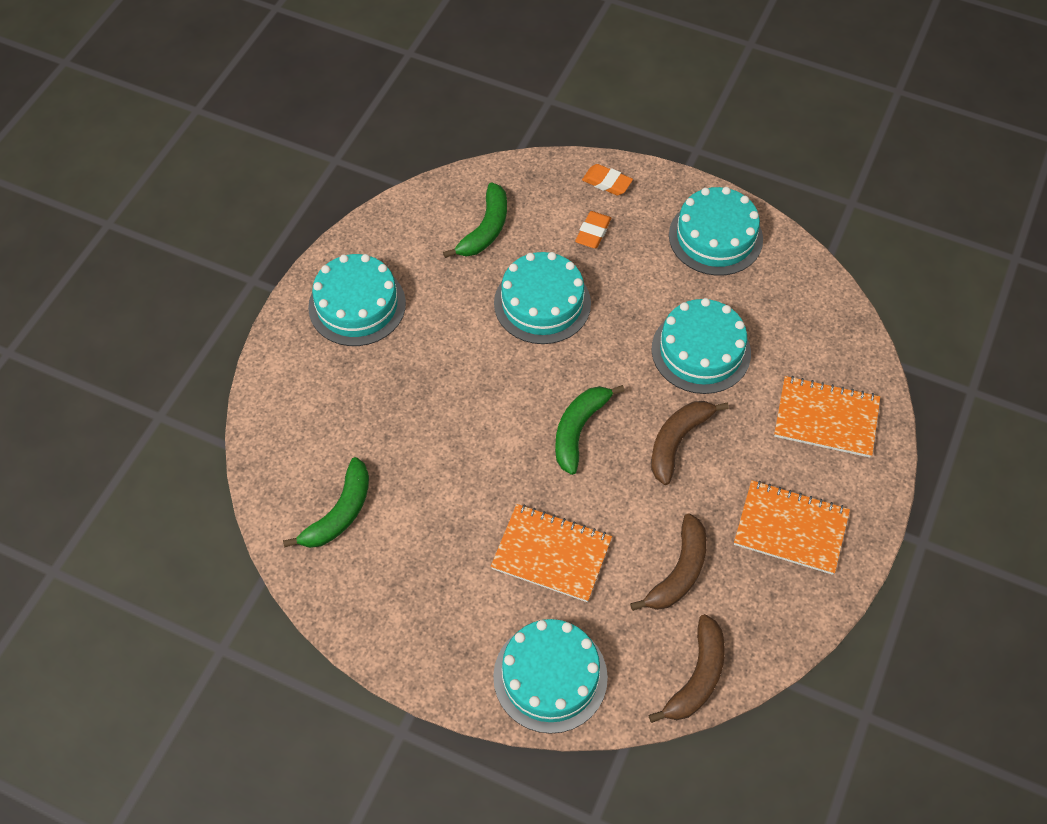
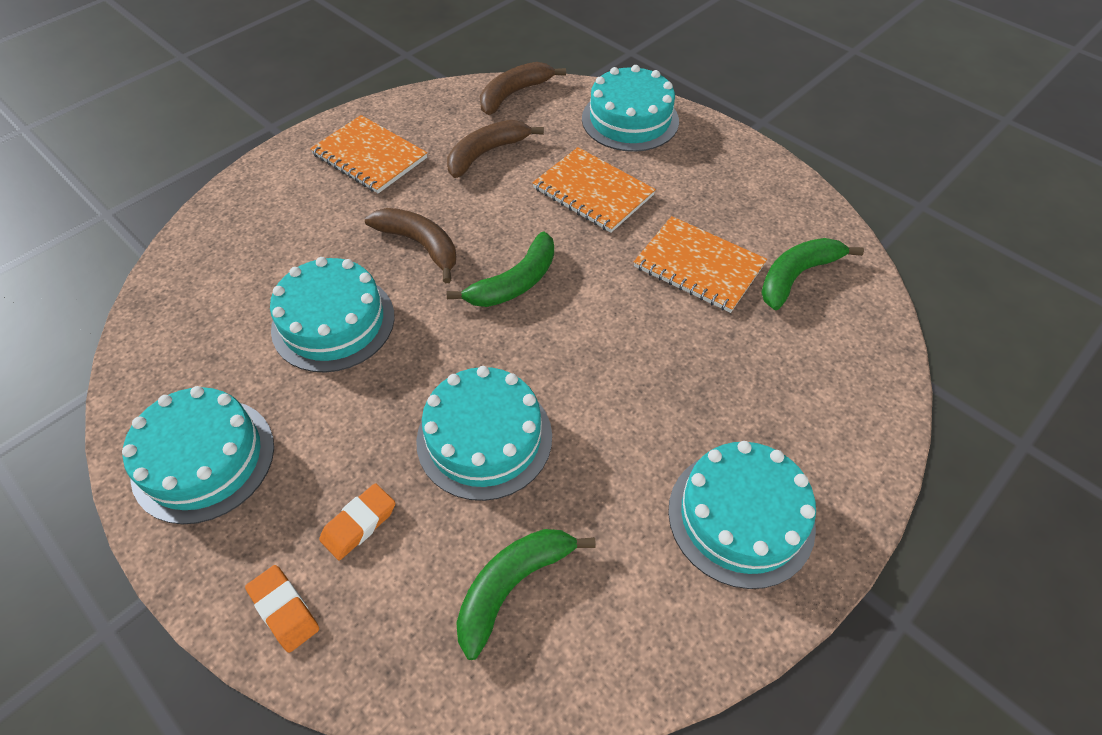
camera: 160 degrees left, 5 degrees down
brown banana [651,401,729,485] -> brown banana turned 105 degrees counterclockwise [365,208,456,283]
orange notebook [774,376,880,458] -> orange notebook moved to [634,216,767,313]

